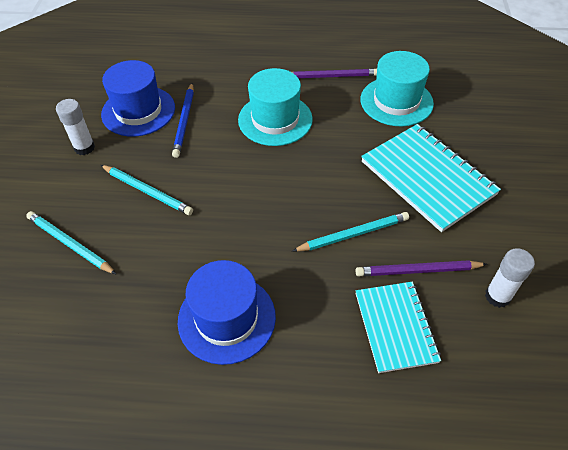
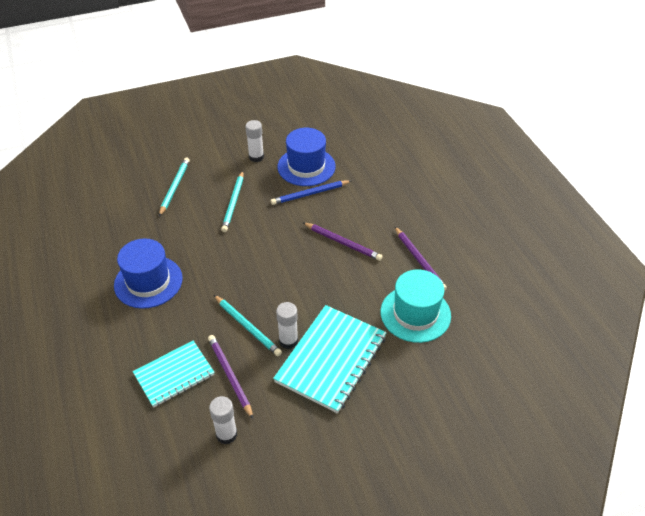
camera: 65 degrees right, 5 degrees down
turquoise hat [238,68,313,146] -> purple pencil [302,222,383,261]
none -> white glue stick [276,302,298,349]

